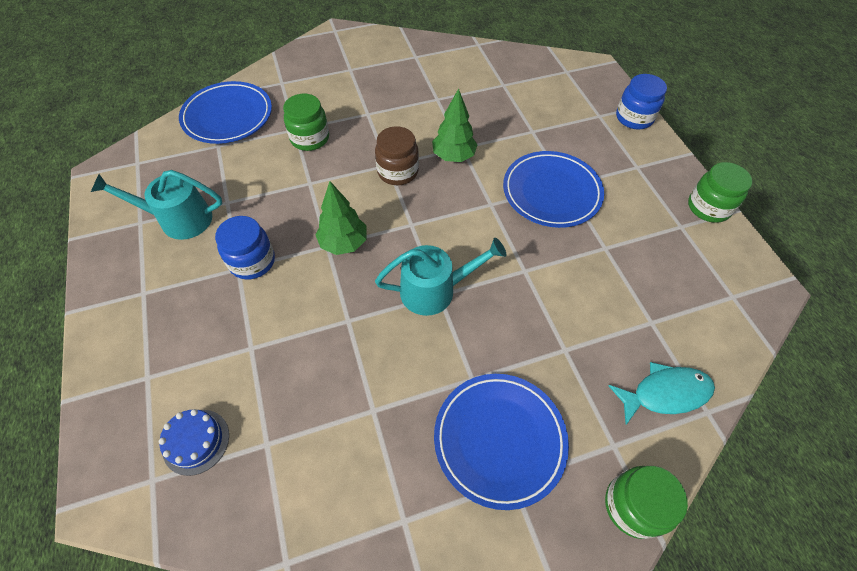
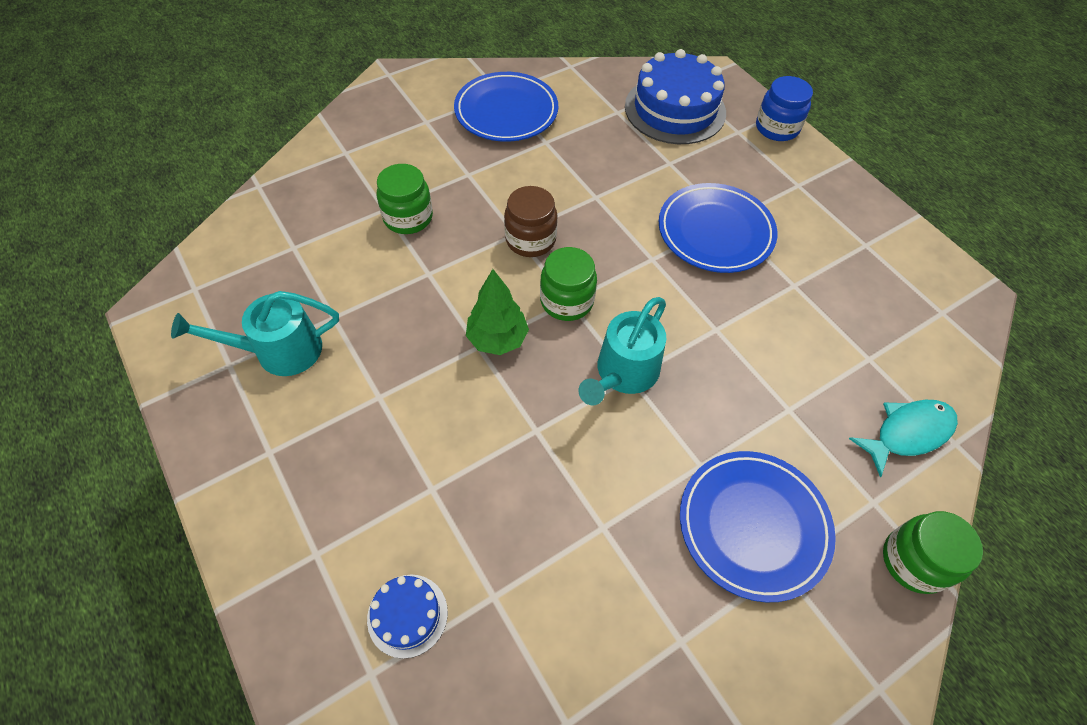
camera: 15 degrees left, 0 degrees up
blue plate [179,81,272,144] -> blue plate moved to [454,72,558,142]
blue jar [215,216,275,279] -> none
turquoise watering can [375,238,506,316] -> turquoise watering can turned 150 degrees clockwise [578,297,666,406]
green tree [432,88,478,162] -> none
green jar [688,162,752,223] -> green jar moved to [540,247,597,321]
none -> blue cake [625,49,726,144]

